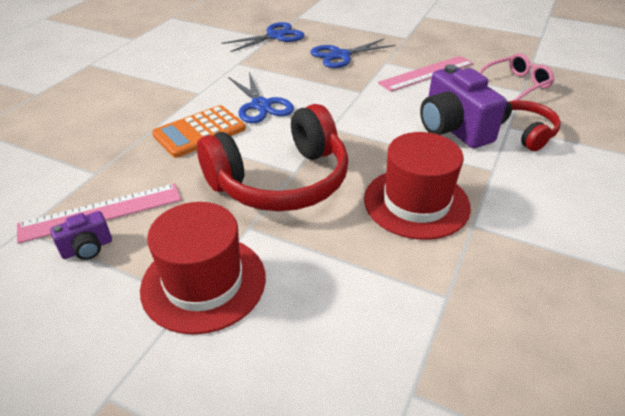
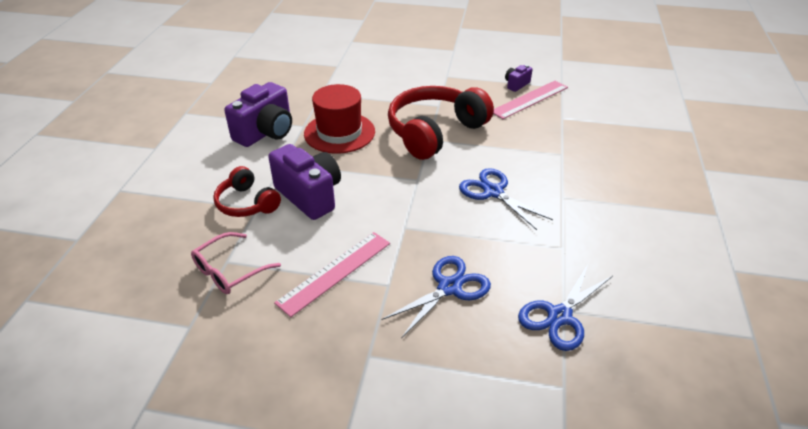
camera: 165 degrees right, 0 degrees up
red hat [140,202,266,335] -> none
orange calculator [152,105,246,158] -> none
none -> purple camera [224,82,292,147]

